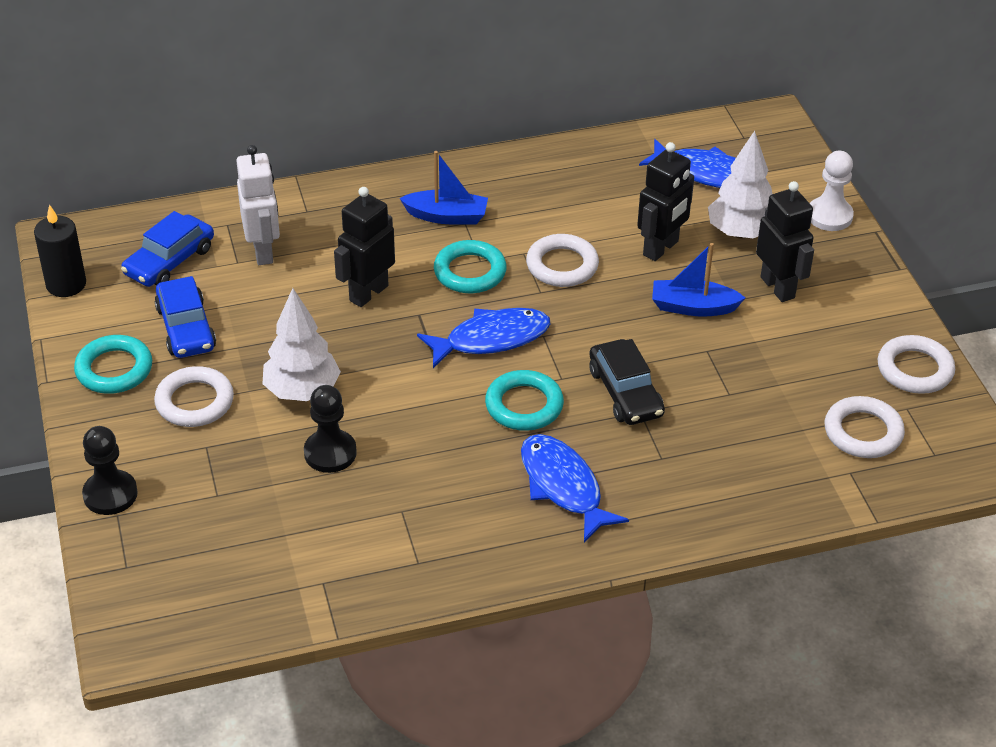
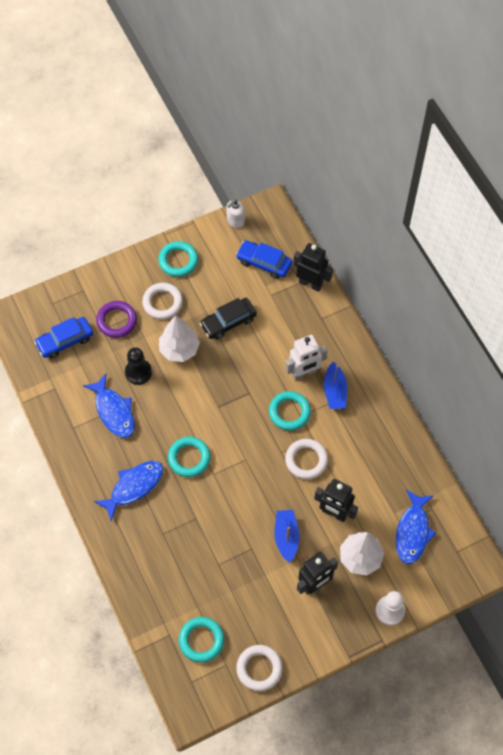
camera: 80 degrees right, 20 degrees up
black candle [34,204,86,297] -> white soap dispenser [226,199,245,228]
black pawn [82,426,138,515] -> none
blue car [154,276,216,358] -> blue car moved to [34,317,93,358]
white robot [236,145,280,265] -> white robot moved to [286,335,328,380]
black robot [334,187,395,307] -> black robot moved to [293,243,333,292]
blue fish [417,308,551,368] -> blue fish moved to [83,374,135,438]
black car [589,339,665,425] -> black car moved to [200,298,257,339]
white ring [825,396,905,458] -> turquoise ring [179,617,224,663]
none -> purple ring [96,301,137,338]

